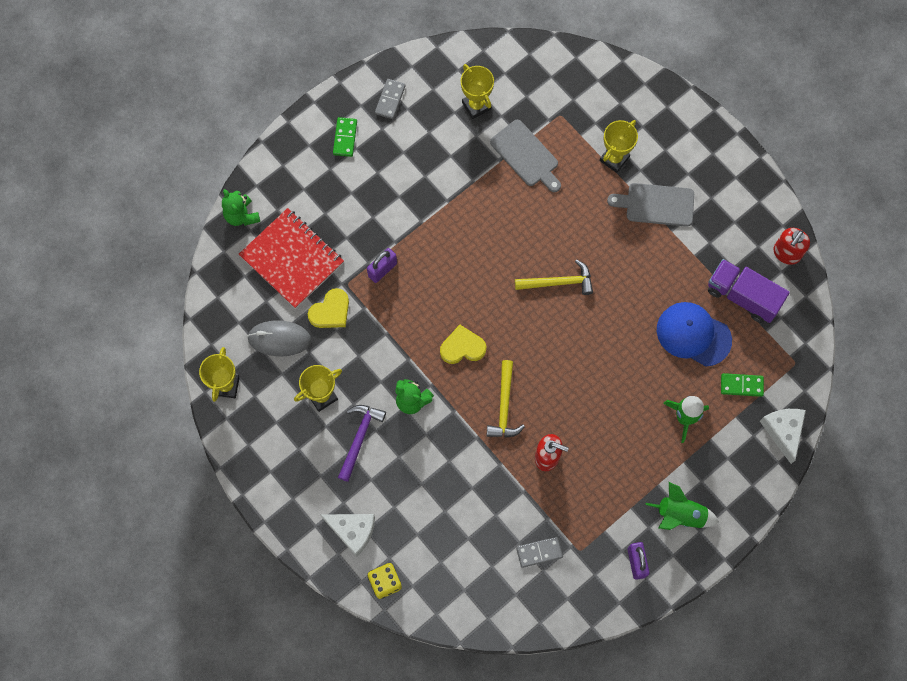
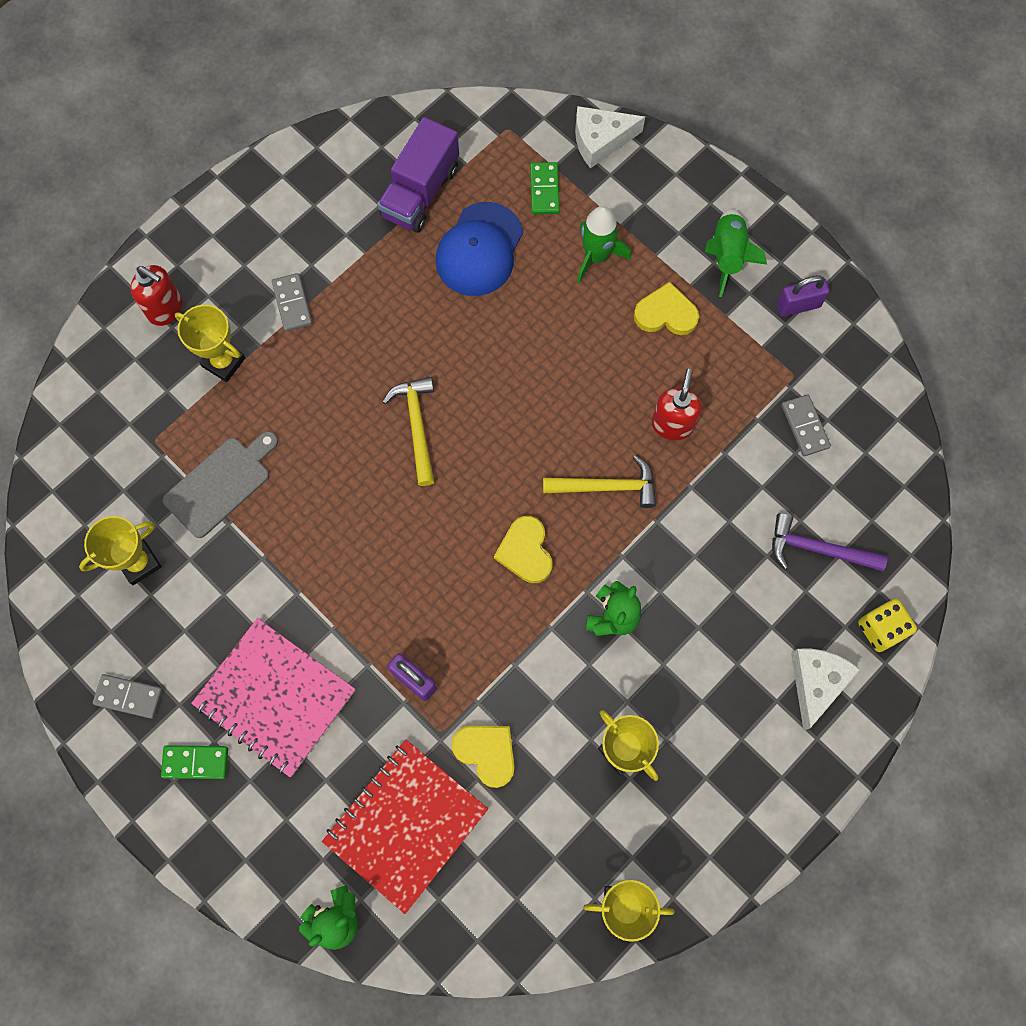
camera: 95 degrees left, 0 degrees up
grey mouse [247,320,311,356] -> none
purple hammer [338,405,386,482] -> purple hammer moved to [772,513,888,571]
grey cutting board [607,183,694,227] -> grey domino [272,273,312,332]
red soap dispenser [773,228,810,265] -> red soap dispenser moved to [130,265,183,326]
none -> pink notebook [191,618,355,777]
none -> yellow heart [634,282,699,335]

